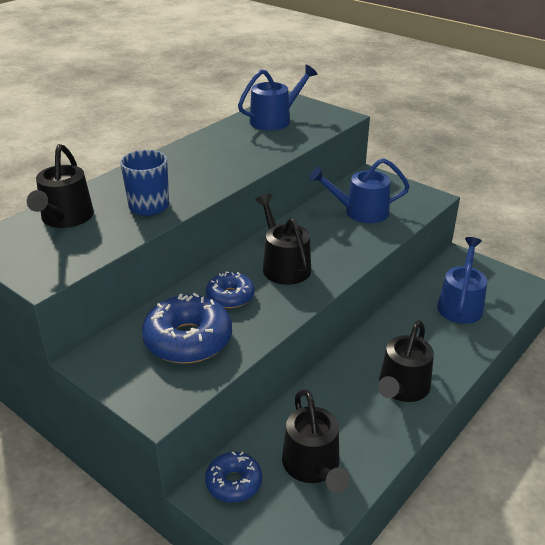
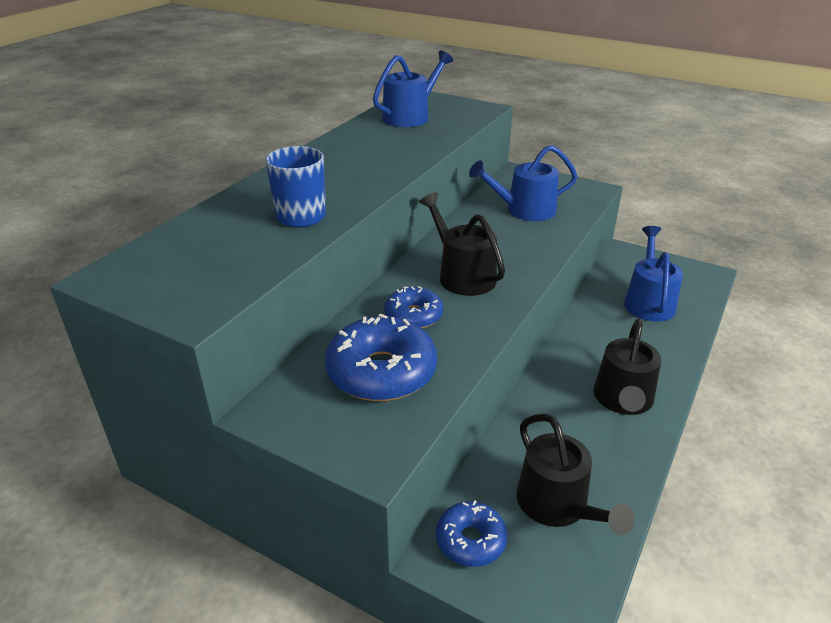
camera: 10 degrees left, 0 degrees up
black watering can [27,144,94,228] -> none

